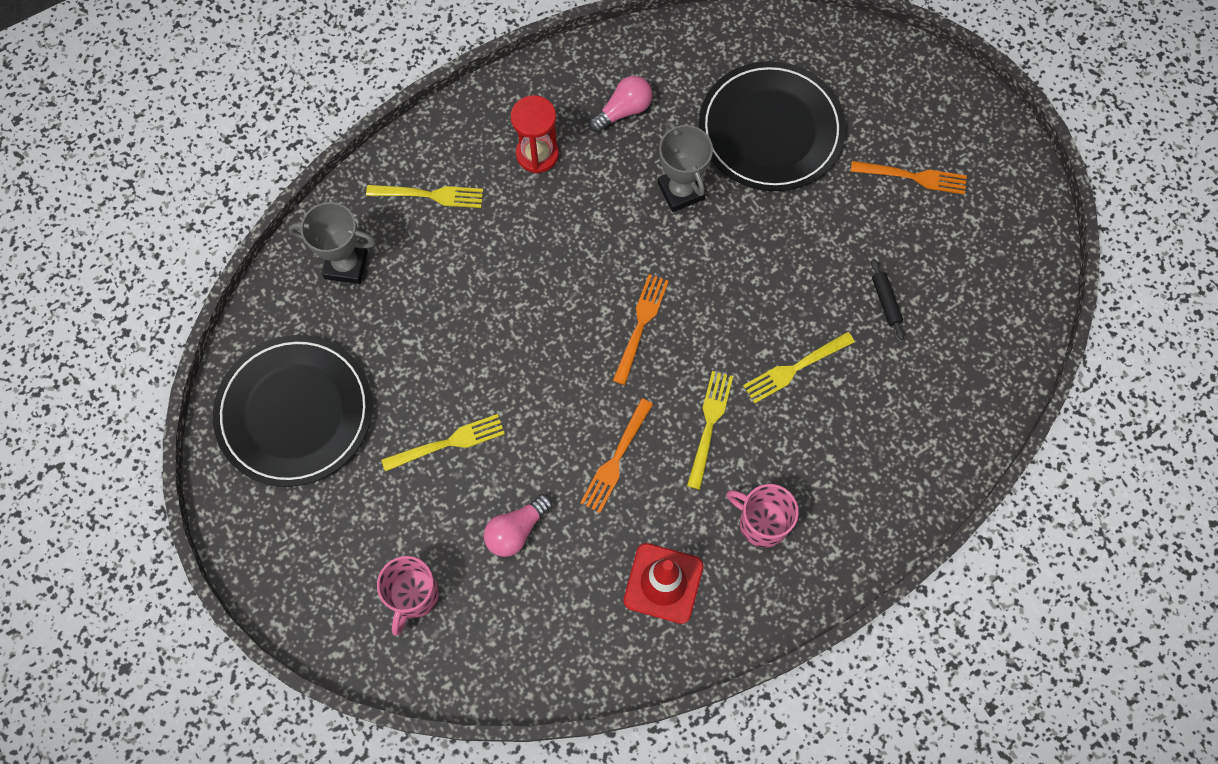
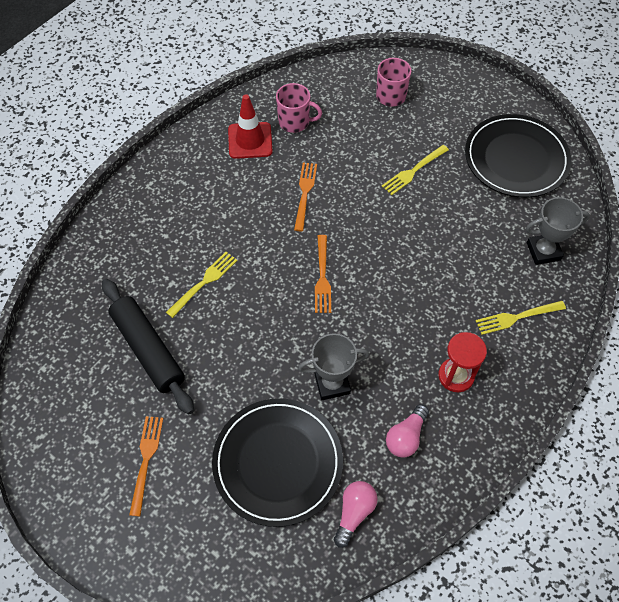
camera: 160 degrees right, 10 degrees down
pink light bulb [484,494,552,557] -> pink light bulb moved to [334,481,378,548]
grey trophy [658,121,713,212] -> grey trophy turned 60 degrees counterclockwise [298,333,369,400]
yellow fork [687,371,733,489] -> none
pink mug [727,484,799,548] -> pink mug moved to [276,83,322,133]
orange fork [851,161,967,195] -> orange fork turned 105 degrees clockwise [129,416,163,517]
black rolling pin [871,259,904,340] -> black rolling pin [102,279,194,415], size x2.49

